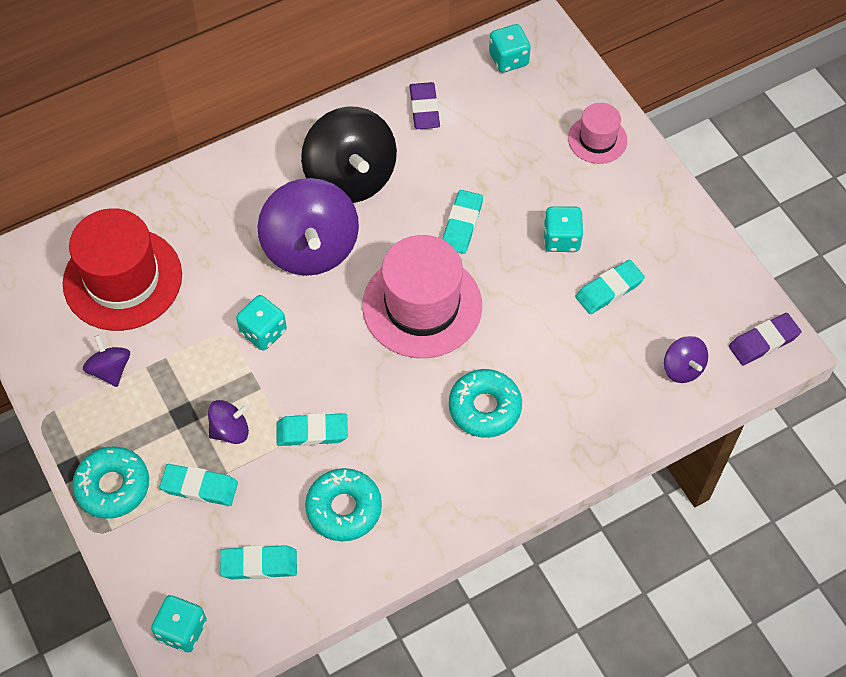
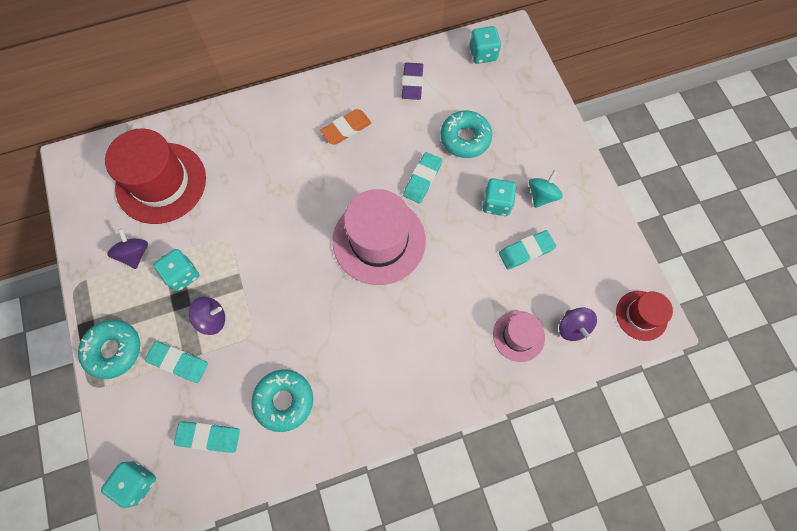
camera: 10 degrees right, 10 degrees up
turquoise dice [236,295,287,351] -> turquoise dice moved to [153,249,199,292]
purple spinning top [257,178,359,276] -> none
turquoise eraser [277,413,348,446] -> none
black spinning top [301,107,397,203] -> orange eraser [320,109,371,145]
turquoise donut [449,369,522,438] -> turquoise donut moved to [440,111,492,158]
pink hat [568,103,627,164] -> pink hat moved to [493,311,545,362]
purple eraser [729,313,802,366] -> red hat [616,291,673,341]
none -> turquoise spinning top [529,170,563,208]

